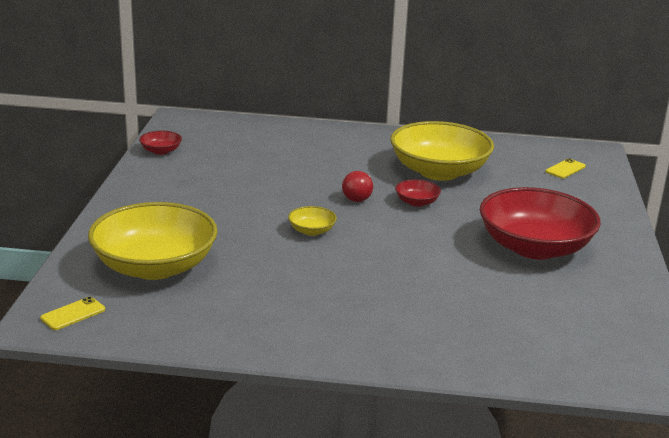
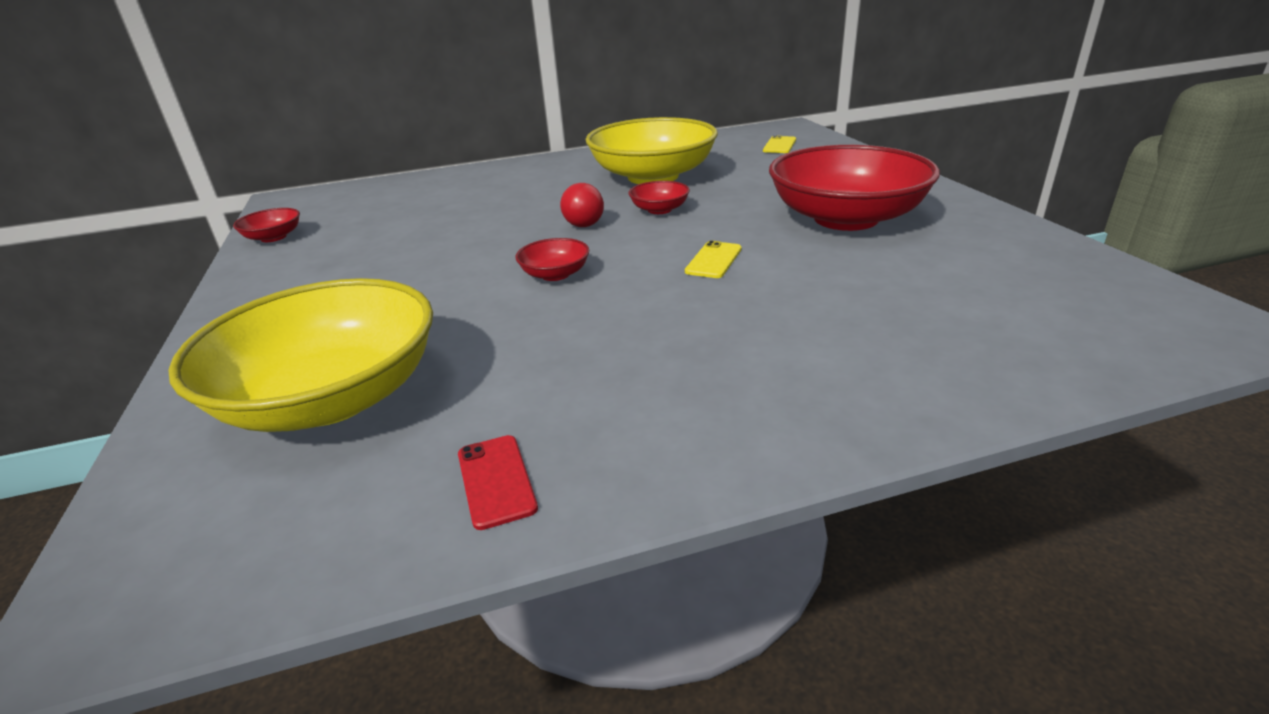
camera: 20 degrees left, 5 degrees up
yellow phone [40,297,105,330] -> yellow phone moved to [685,241,742,278]
yellow bowl [288,206,337,236] -> red bowl [515,238,589,281]
none -> red phone [458,435,538,530]

